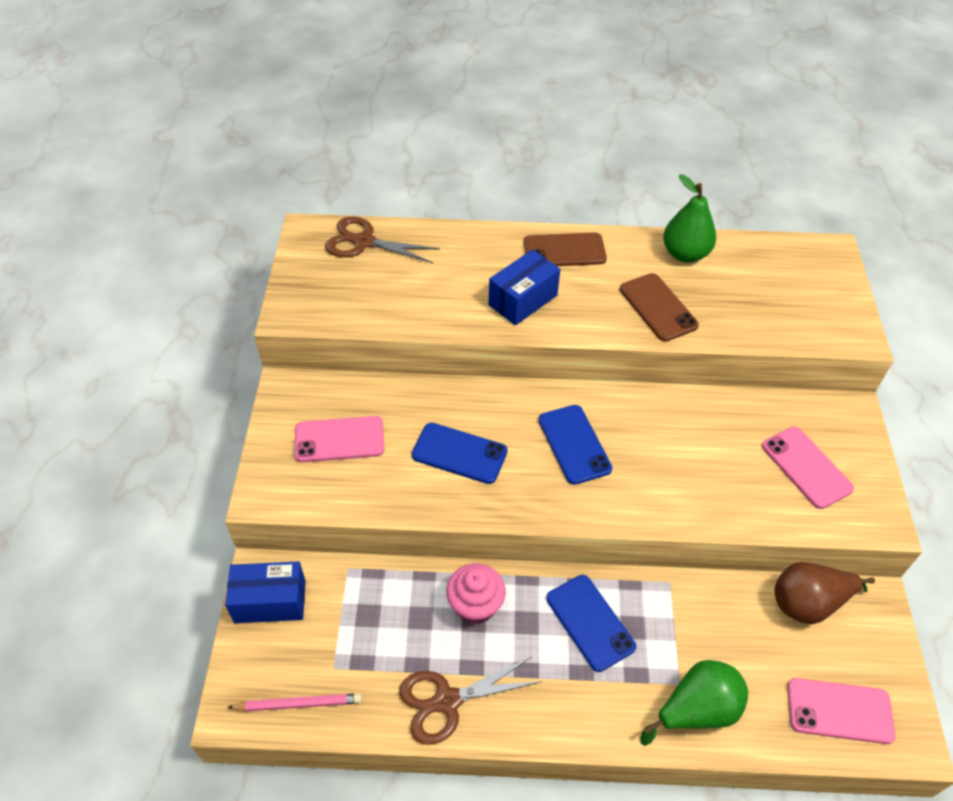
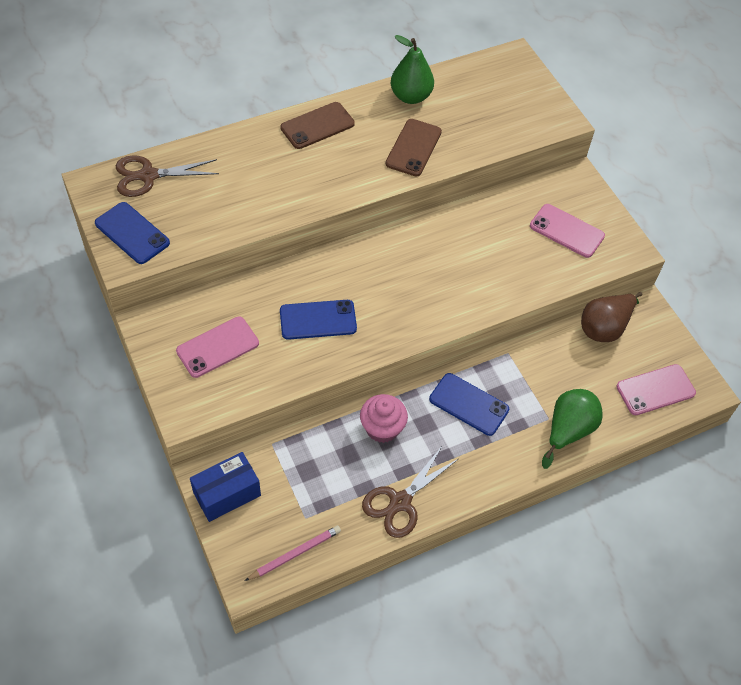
camera: 30 degrees left, 5 degrees up
blue box [488,249,560,325] -> none
blue phone [538,405,612,485] -> blue phone moved to [95,202,170,264]
brown phone [620,273,699,341] -> brown phone turned 75 degrees clockwise [386,119,442,176]

